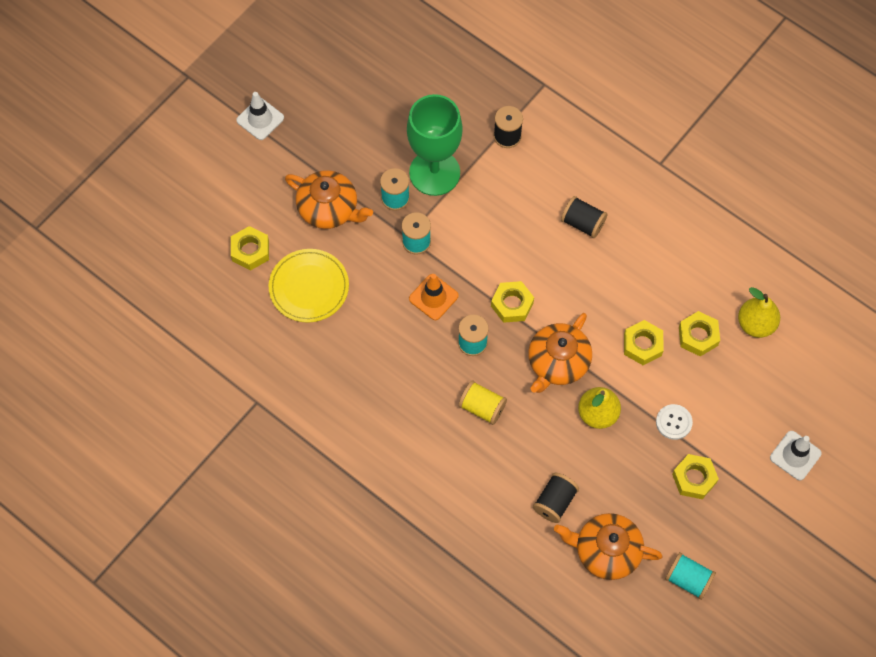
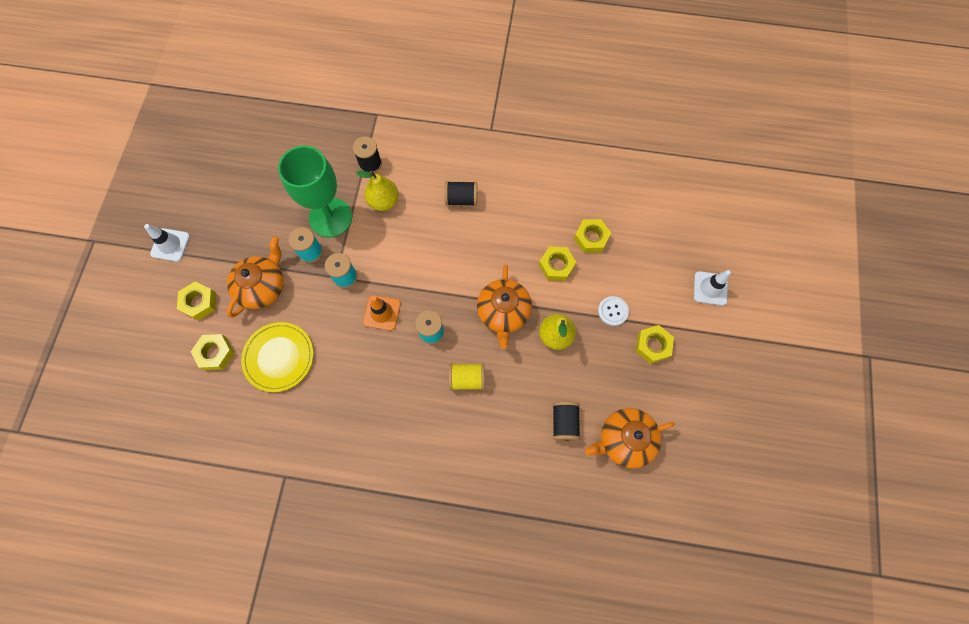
camera: 30 degrees left, 5 degrees up
orange teapot [285,170,373,229] -> orange teapot turned 60 degrees counterclockwise [227,236,284,318]
yellow nut [491,281,534,323] -> yellow nut moved to [177,282,216,320]
turquoise spool [665,552,716,600] -> none
yellow pear [738,287,780,338] -> yellow pear moved to [356,171,399,211]

